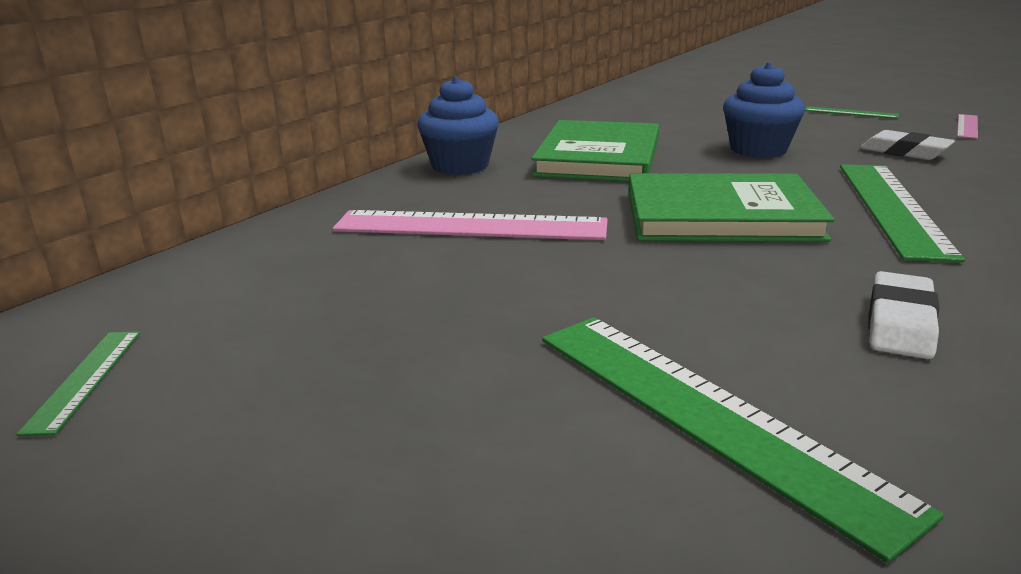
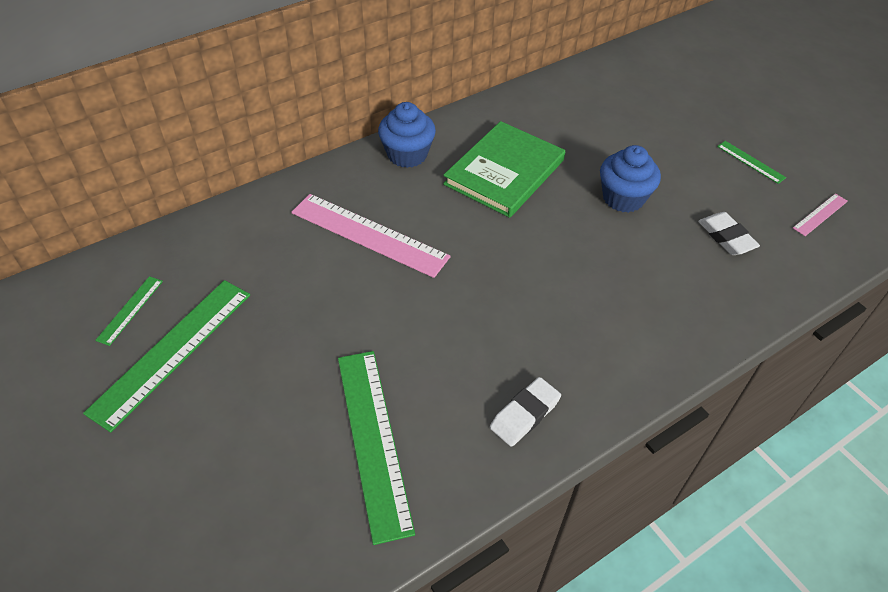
camera: 20 degrees right, 25 degrees up
green book [628,173,834,242] -> none
green ruler [840,164,965,263] -> green ruler moved to [83,280,250,432]

